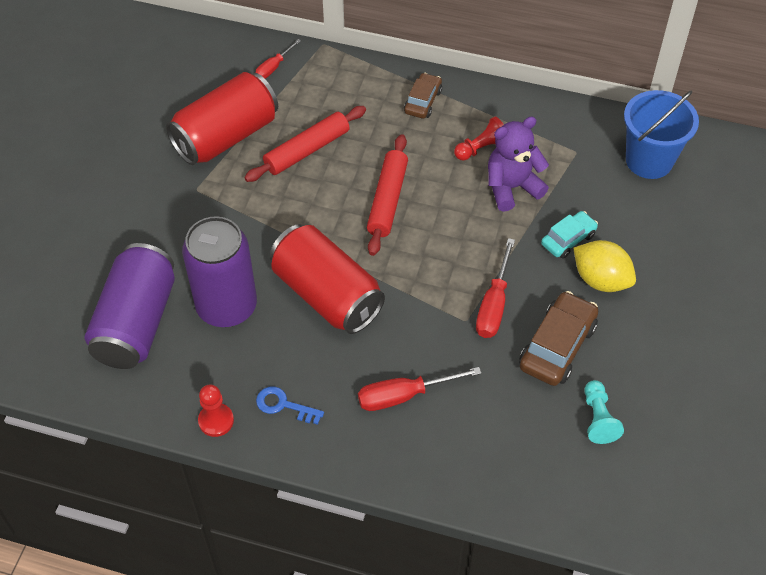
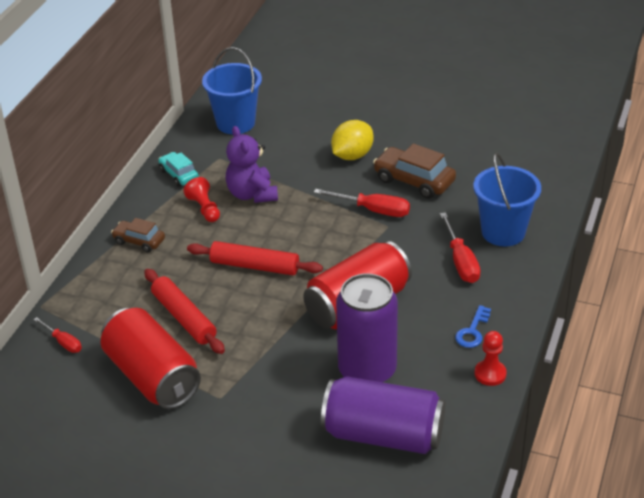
camera: 85 degrees left, 15 degrees down
turquoise car [541,211,598,258] -> turquoise car moved to [158,152,199,187]
turquoise pawn [584,380,624,444] -> none
none -> blue bucket [473,153,541,246]

